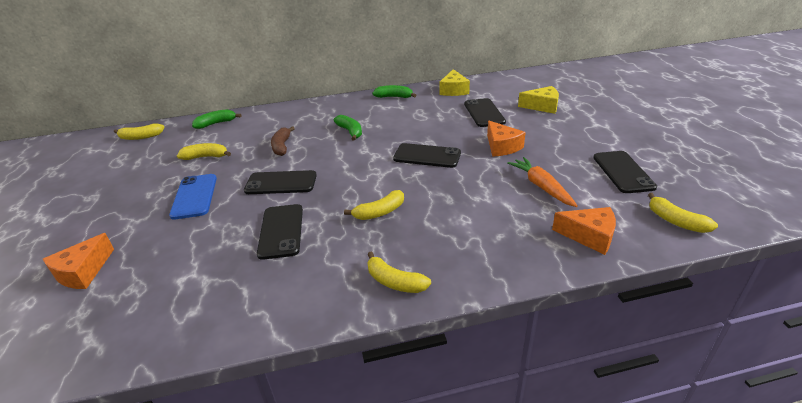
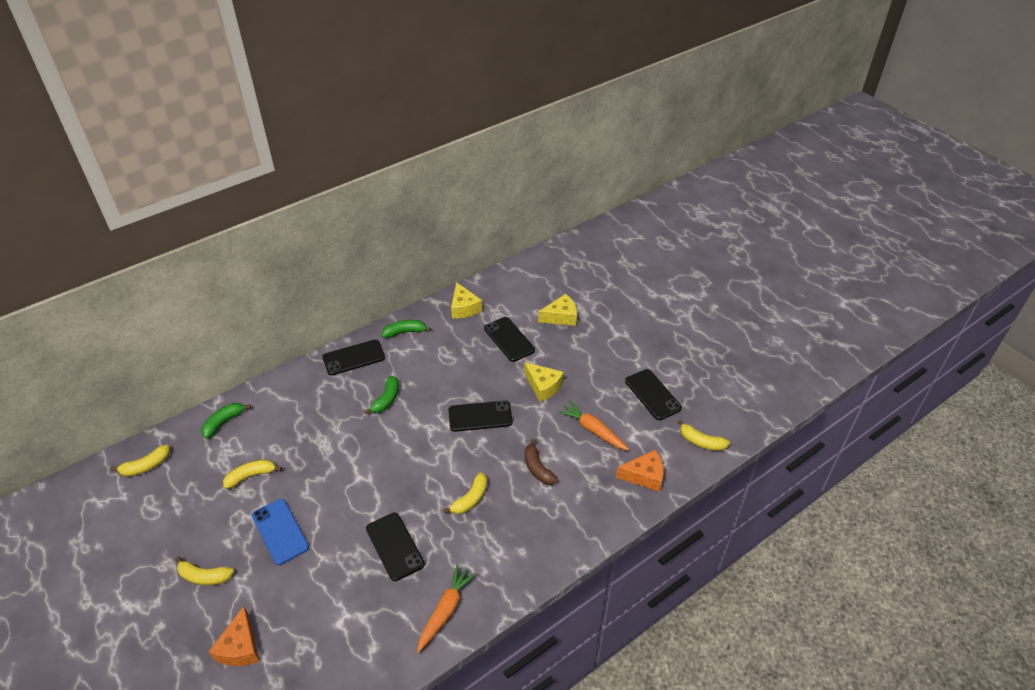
camera: 25 degrees left, 10 degrees up
black phone [244,170,317,194] -> black phone moved to [322,340,385,376]
brown banana [271,126,295,156] -> brown banana moved to [525,439,558,485]
green banana [334,115,362,141] -> green banana turned 75 degrees clockwise [364,376,399,414]
yellow banana [367,251,431,293] -> yellow banana moved to [175,556,234,585]
orange cheese [487,121,526,157] -> yellow cheese [524,362,564,402]
none -> orange carrot [417,564,476,653]

